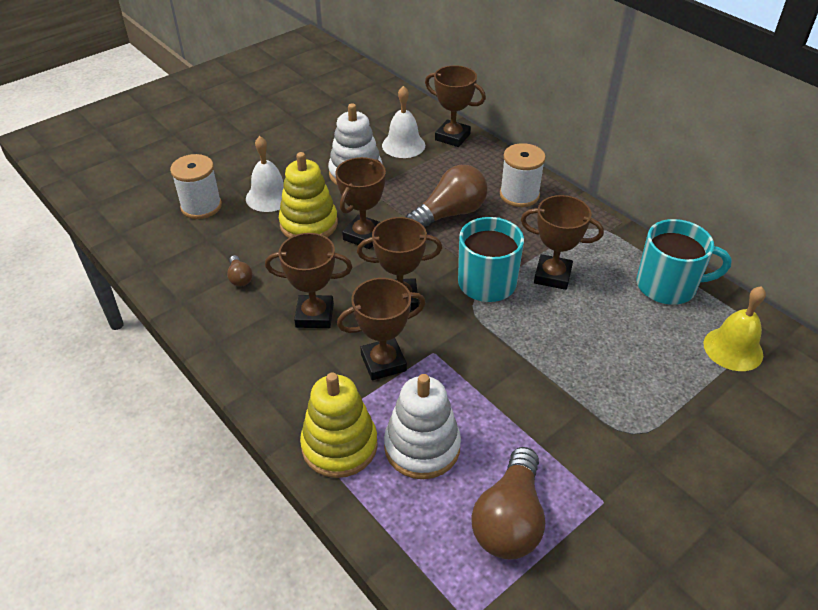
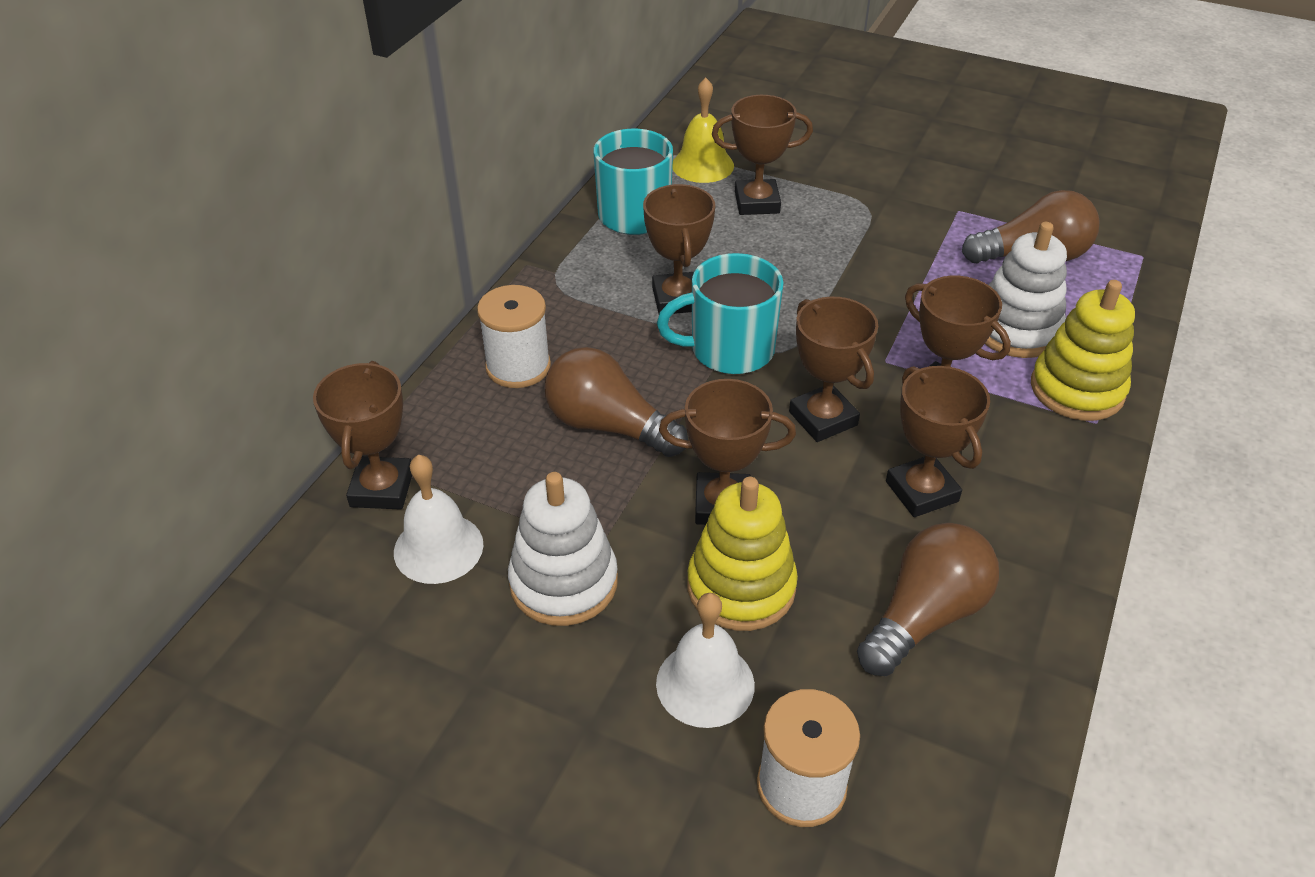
camera: 115 degrees left, 0 degrees up
brown light bulb [227,255,253,287] -> brown light bulb [857,523,999,676], size x2.16
none -> brown trophy [712,95,813,215]

